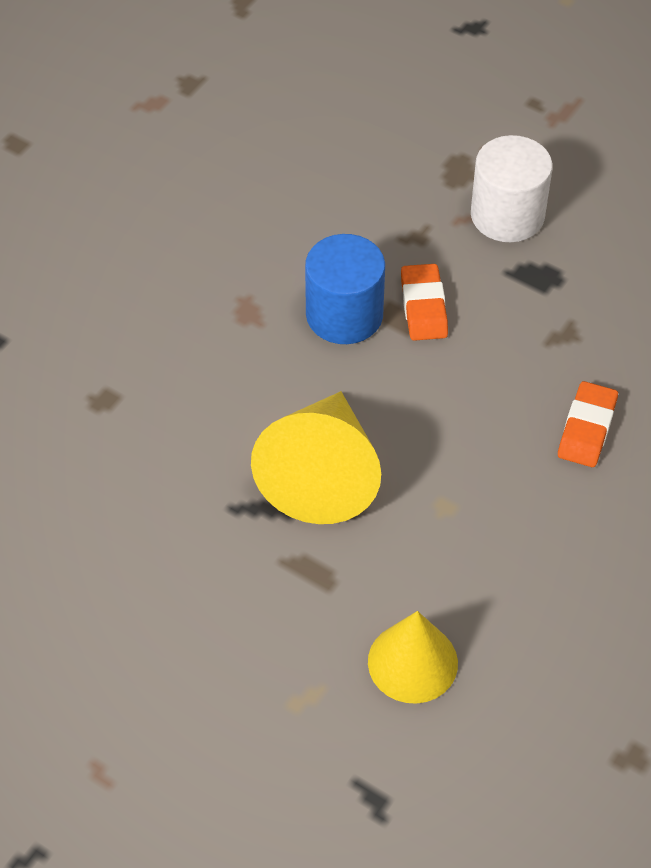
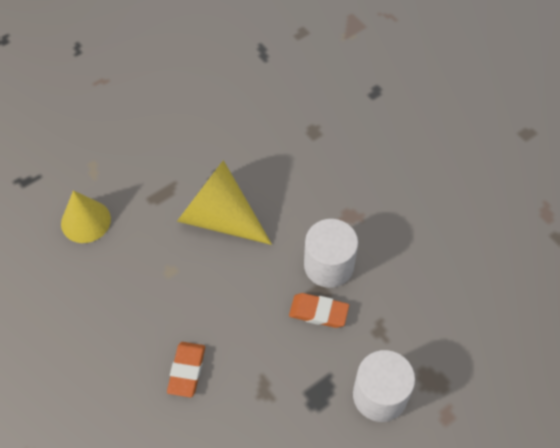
camera: 110 degrees right, 5 degrees up
blue cylinder [305,234,385,344] -> white cylinder [304,219,358,288]
orange eraser [558,381,618,467] -> orange eraser turned 60 degrees clockwise [167,342,205,397]

